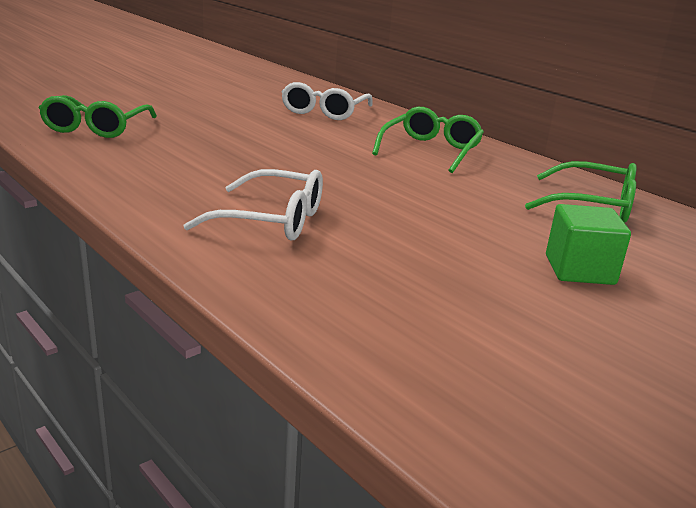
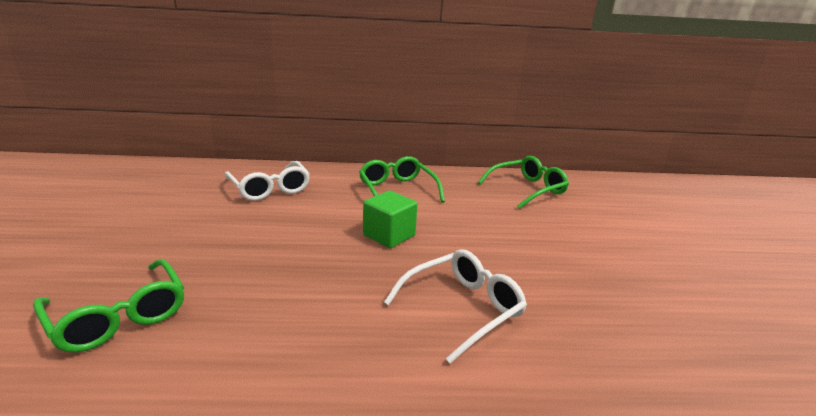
camera: 50 degrees left, 0 degrees up
green cube [546,204,631,285] -> green cube moved to [363,191,417,248]

